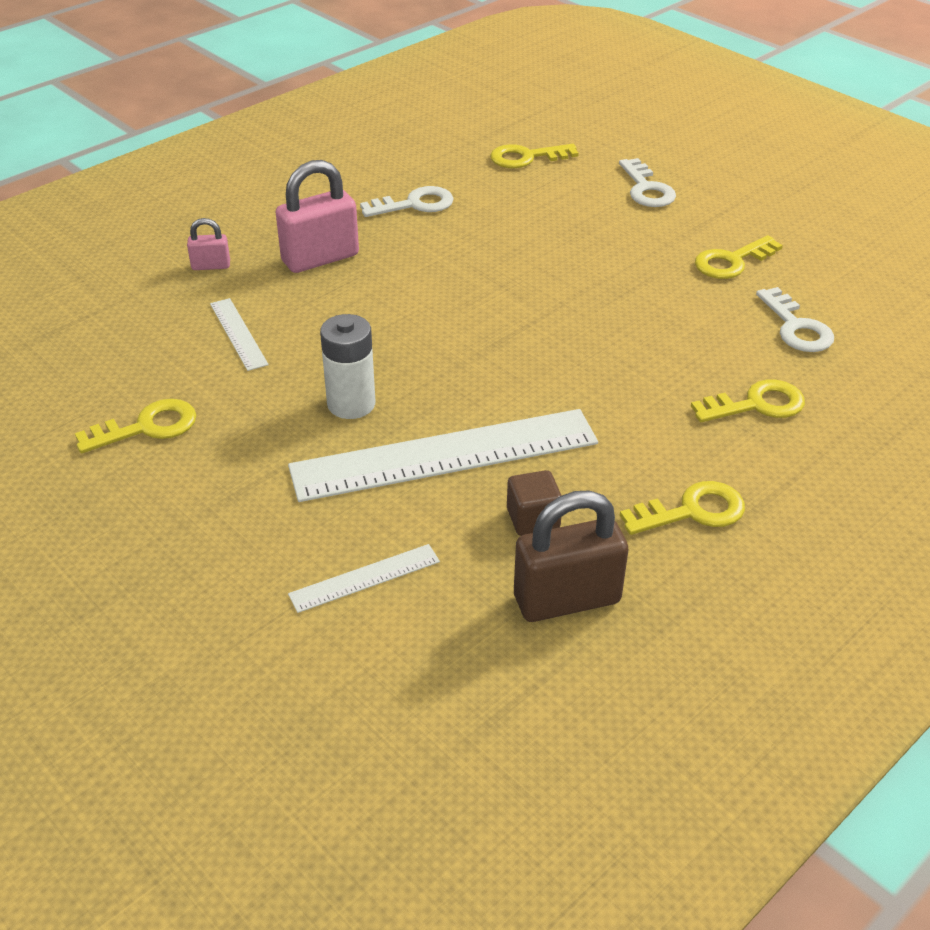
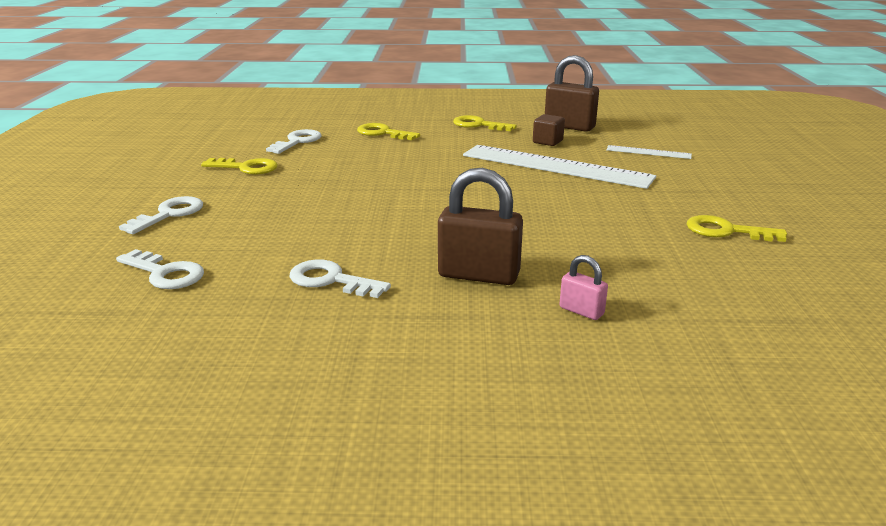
camera: 135 degrees left, 15 degrees down
white ruler [210,298,269,371] -> none
pink padlock [276,160,359,273] -> brown padlock [438,168,523,285]
white battery [320,314,375,419] -> none
yellow key [490,144,579,168] -> white key [116,249,204,289]

